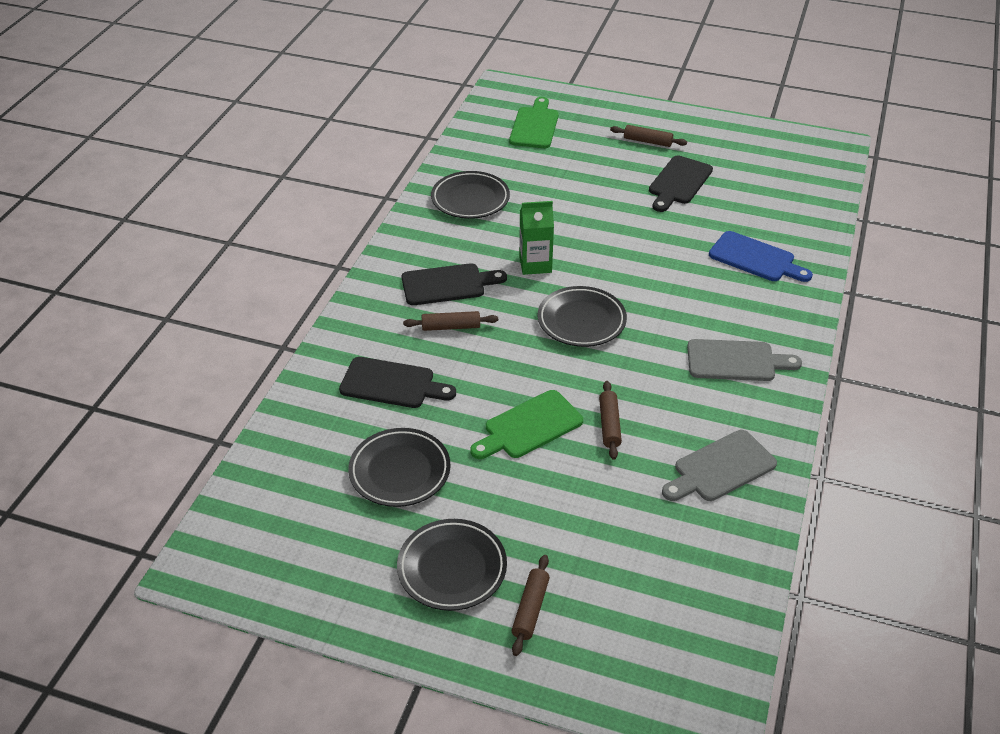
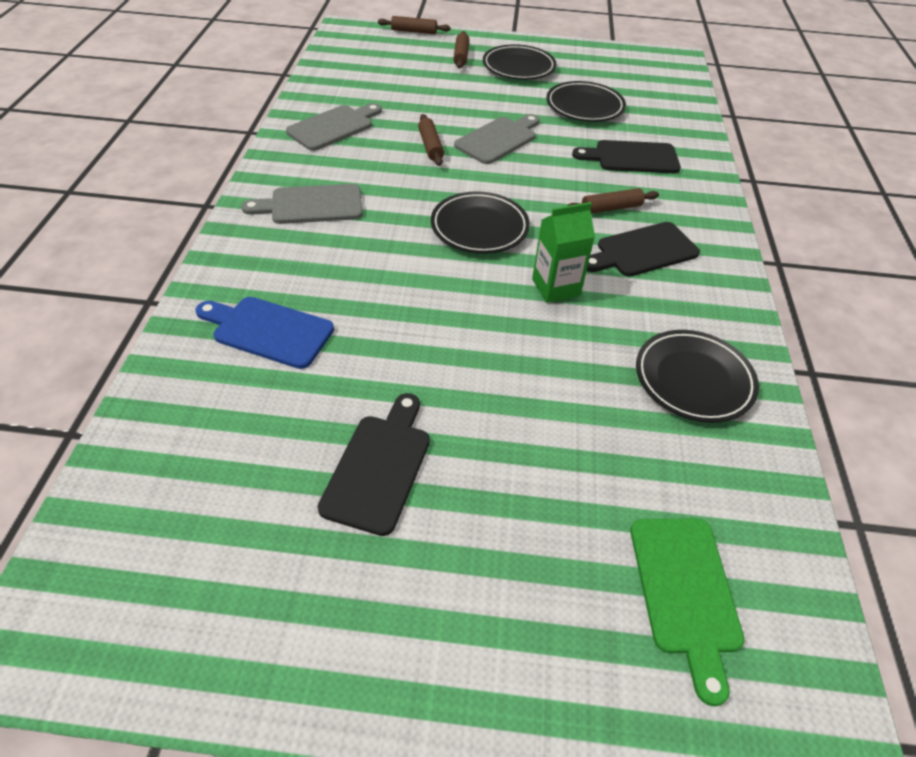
camera: 165 degrees right, 5 degrees up
green cutting board [470,390,583,459] -> grey cutting board [454,114,540,164]
brown rolling pin [610,125,687,147] -> brown rolling pin moved to [378,16,451,34]

